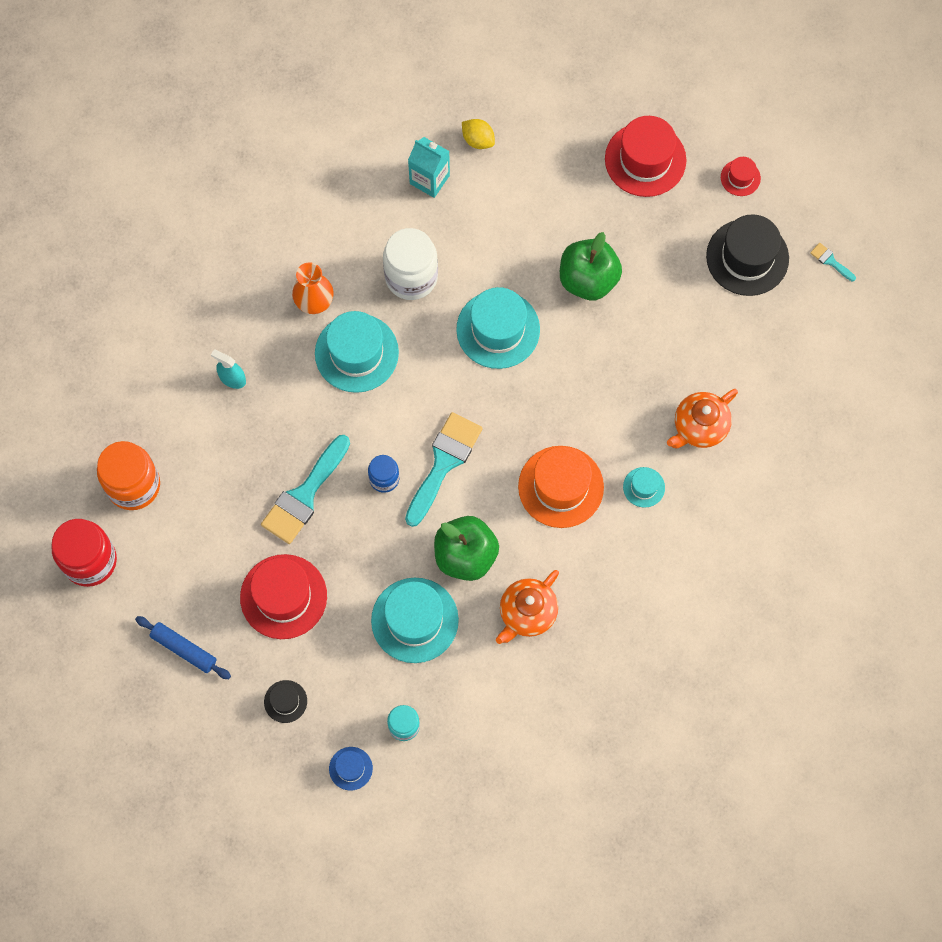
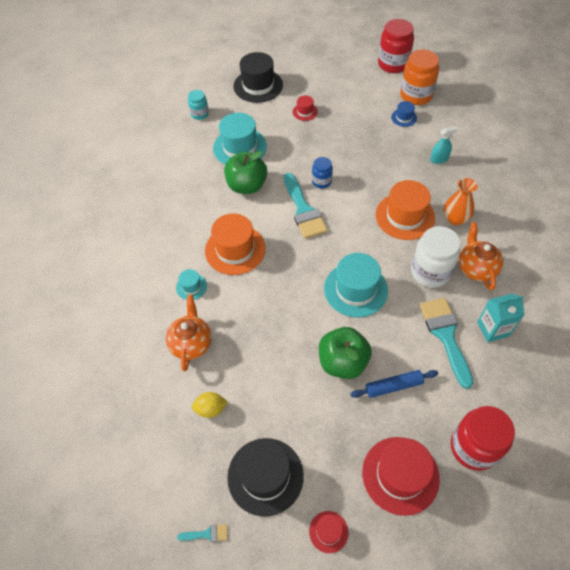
camera: 135 degrees right, 15 degrees down
blue rolling pin [135,616,231,679] -> blue rolling pin moved to [350,370,438,398]
red hat [240,554,327,639] -> red hat [293,95,318,121], size x0.49
turquoise brush [261,435,350,544] -> turquoise brush moved to [420,298,473,389]
black hat [264,680,307,723] -> black hat [233,52,283,103], size x2.04
turquoise hat [315,311,399,393] -> orange hat [376,180,435,240]
blue hat [329,747,373,790] -> blue hat moved to [391,101,417,127]
yellow lemon [462,119,495,149] -> yellow lemon moved to [192,392,228,418]
orange teapot [496,570,559,644] -> orange teapot moved to [459,222,503,290]
none -> red jar [451,406,515,471]

